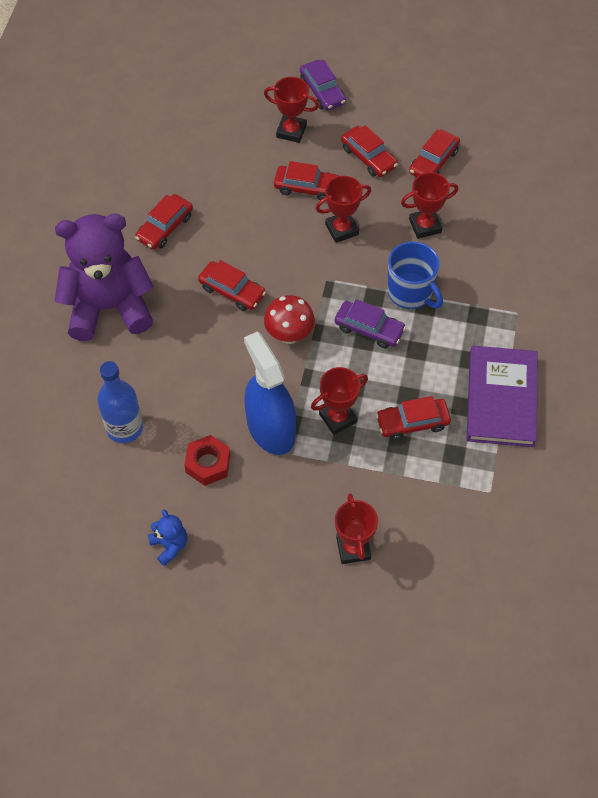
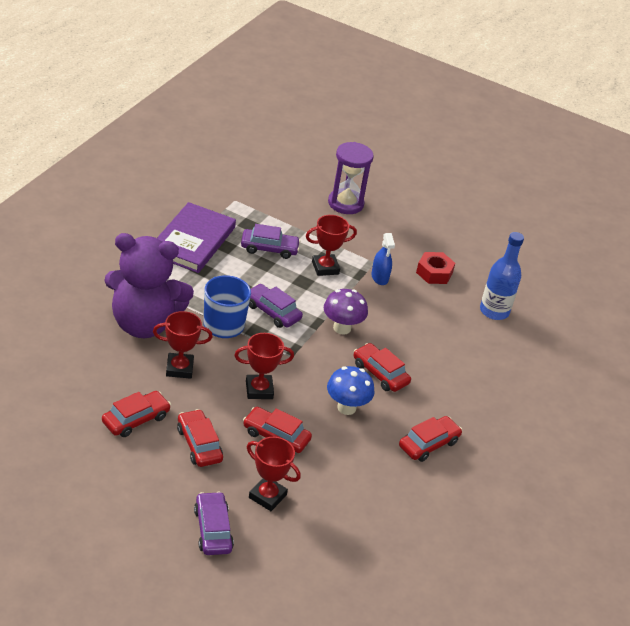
camera: 170 degrees left, 20 degrees down
purple teddy bear [55,214,154,341] -> purple teddy bear moved to [104,233,194,338]
blue teddy bear [148,510,187,566] -> none
blue spray bottle [244,332,296,455] -> blue spray bottle [371,233,395,285], size x0.49
red mushroom [264,295,315,344] -> purple mushroom [324,289,368,335]
red trophy [335,493,378,564] -> purple hourglass [328,142,374,214]
red car [376,396,451,440] -> purple car [241,224,300,259]
none -> blue mushroom [327,366,375,415]

